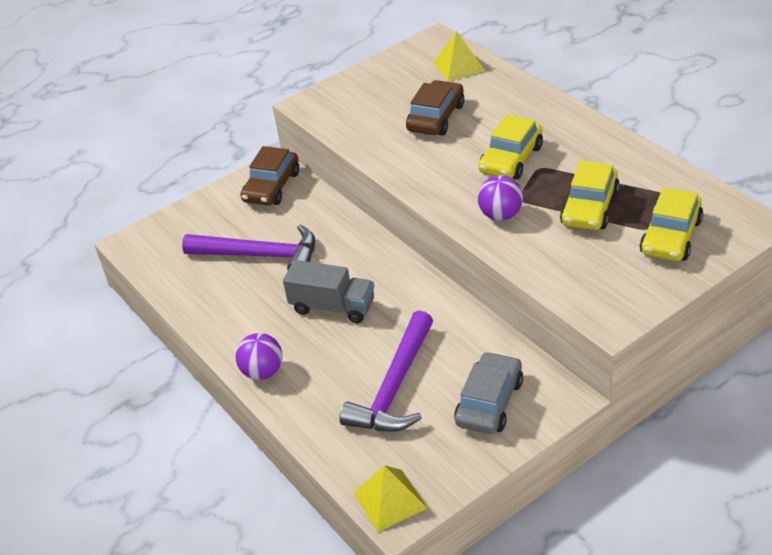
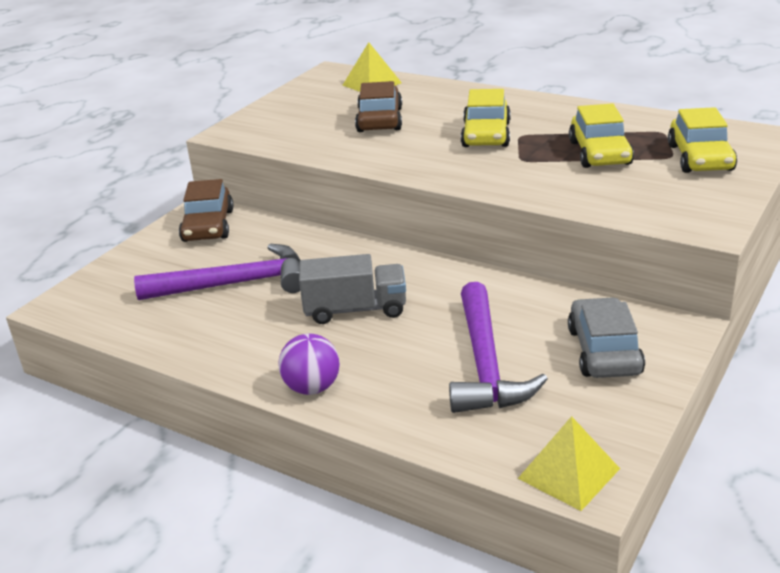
camera: 25 degrees left, 10 degrees down
purple ball [478,175,523,221] -> none

